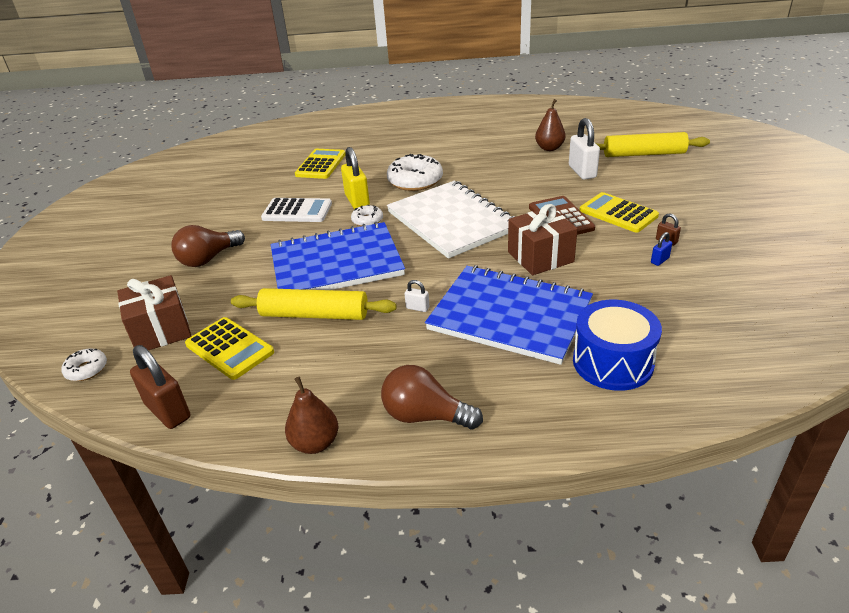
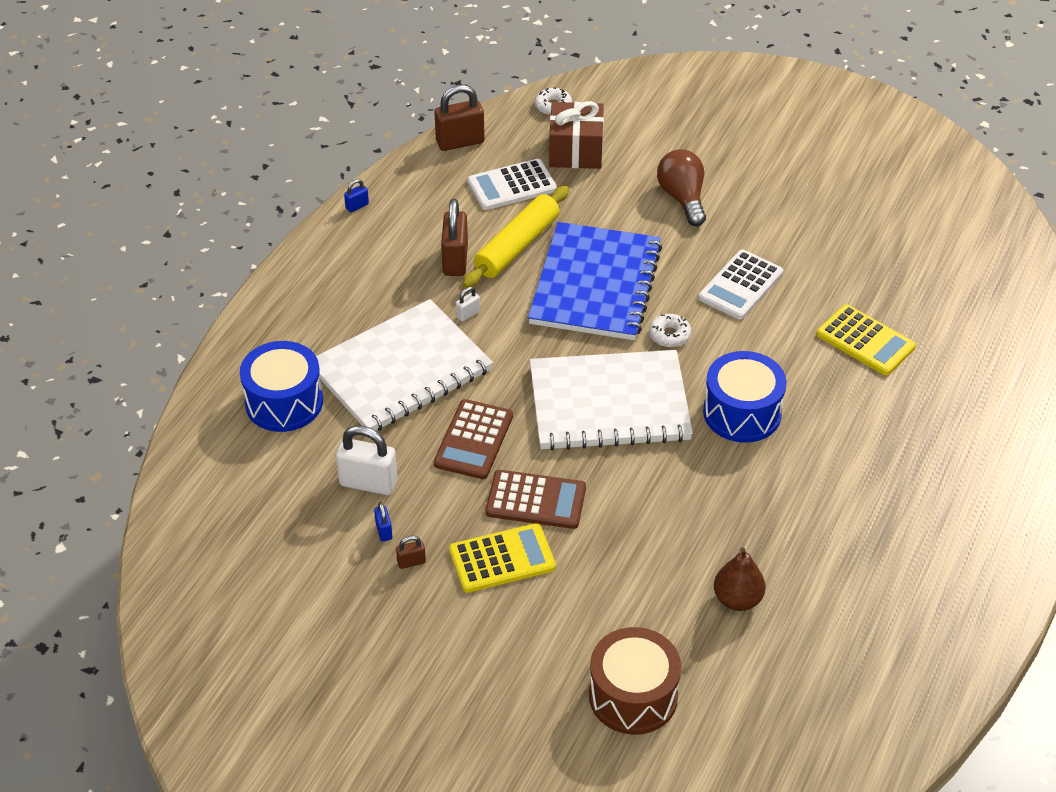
camera: 115 degrees right, 10 degrees up
yellow calculator [185,317,274,380] -> white calculator [467,159,557,210]
brown pear [285,377,338,454] -> blue padlock [344,179,369,212]
yellow padlock [341,147,370,209] -> none
brown light bulb [381,365,483,429] -> none
white donut [387,154,443,191] -> blue drum [703,351,787,443]
blue notebook [425,265,593,365] -> white notebook [316,299,493,431]
brown gift [508,204,578,275] -> brown calculator [434,399,513,479]
white padlock [569,118,600,180] -> white padlock moved to [336,425,398,495]
yellow rolling pin [596,132,710,157] -> brown drum [589,627,681,735]
none -> brown padlock [441,199,468,276]

